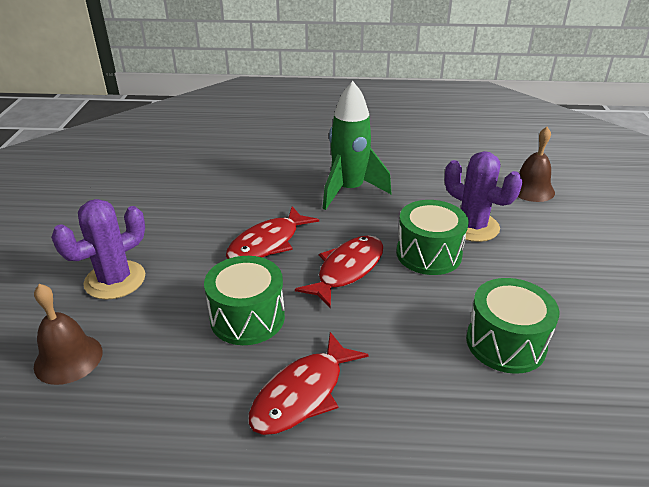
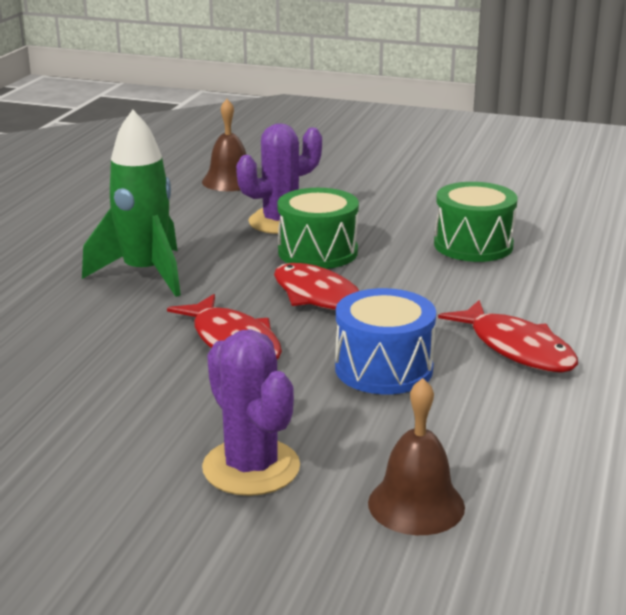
camera: 75 degrees left, 10 degrees down
green drum [204,256,285,345] -> blue drum [335,288,436,395]

